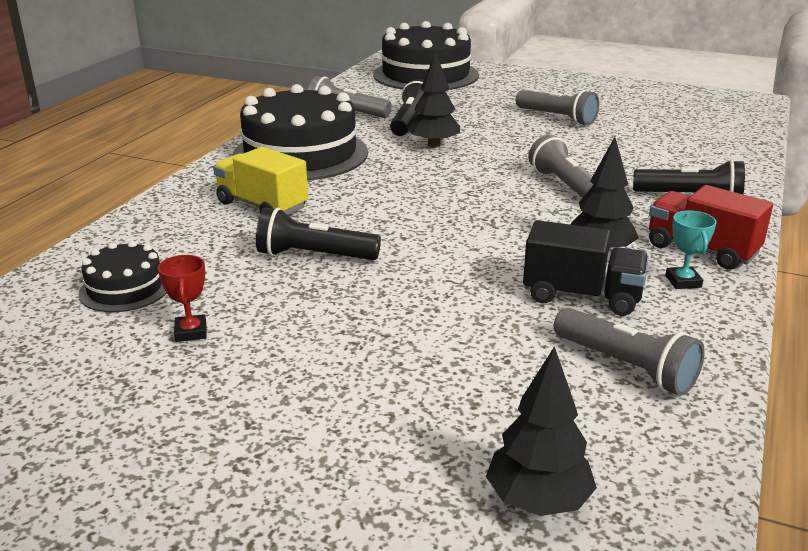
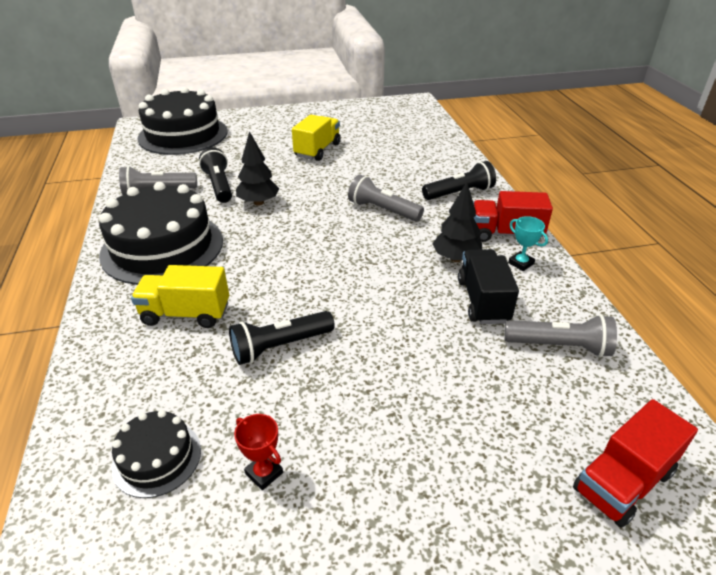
camera: 35 degrees left, 10 degrees up
black tree [486,346,597,516] -> red truck [573,399,698,528]
grey flashlight [516,90,599,125] -> yellow truck [292,115,341,161]
black truck [523,220,649,316] -> black truck turned 75 degrees counterclockwise [458,249,519,324]

